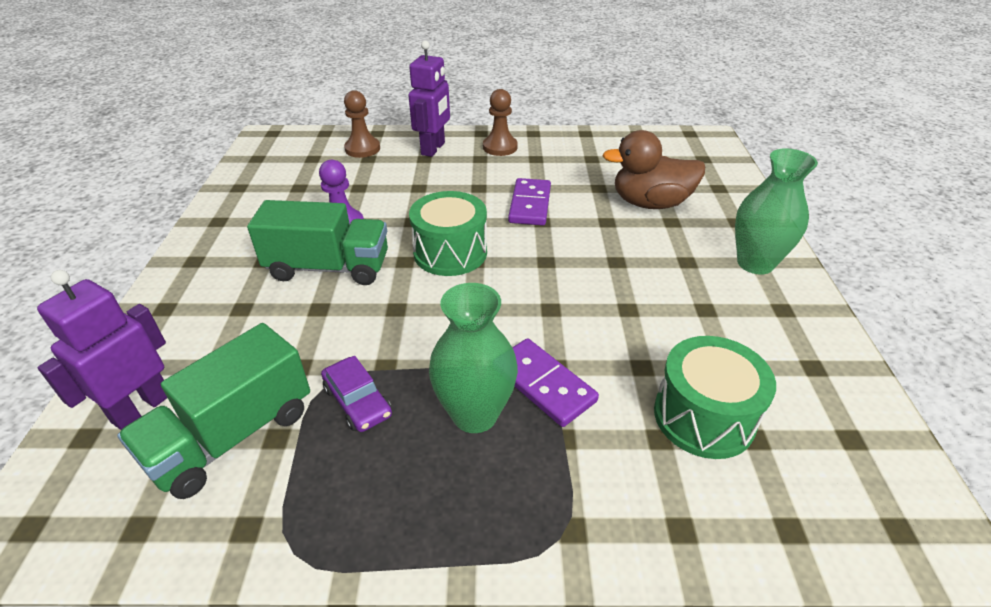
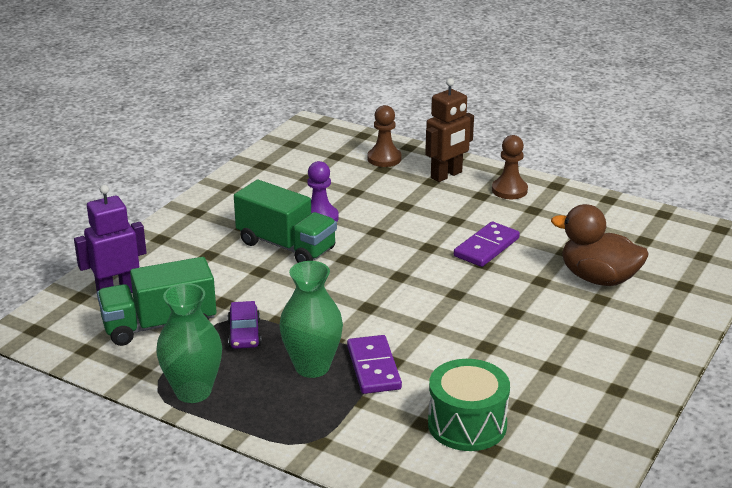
camera: 30 degrees right, 10 degrees down
purple robot [408,41,450,157] -> brown robot [425,78,474,182]
green drum [409,191,487,276] -> none
green vase [735,149,818,275] -> green vase moved to [156,283,222,403]

